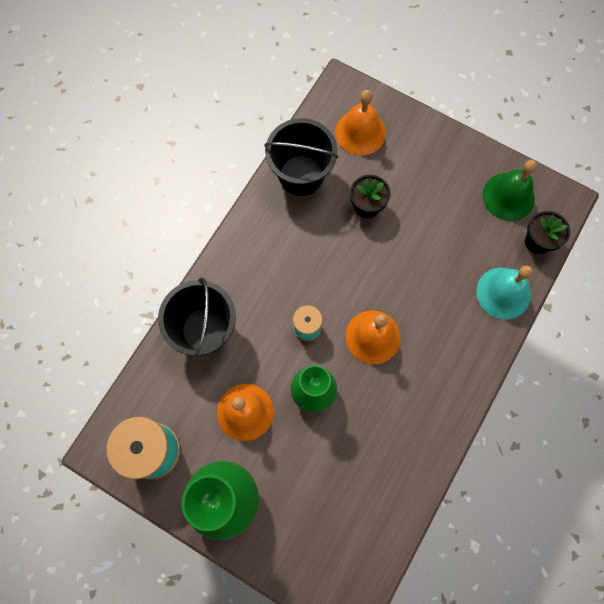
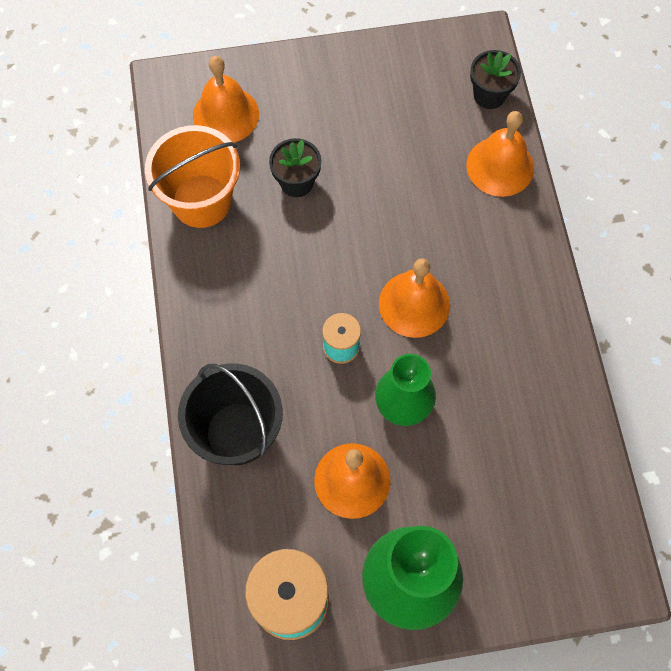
camera: 40 degrees left, 5 degrees down
black bucket [264,118,338,196] -> orange bucket [145,125,240,228]
turquoise bell [476,266,533,320] -> orange bell [466,111,534,197]
green bell [483,160,537,221] -> none

